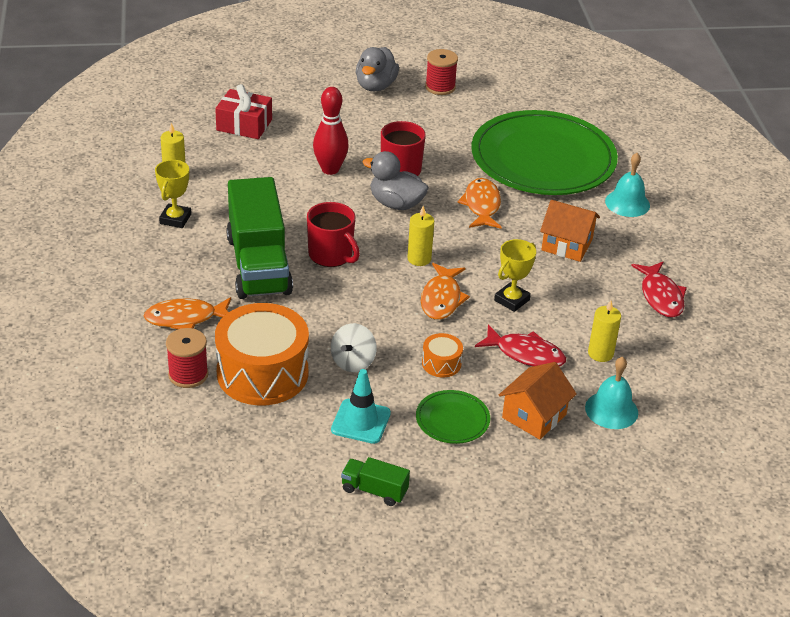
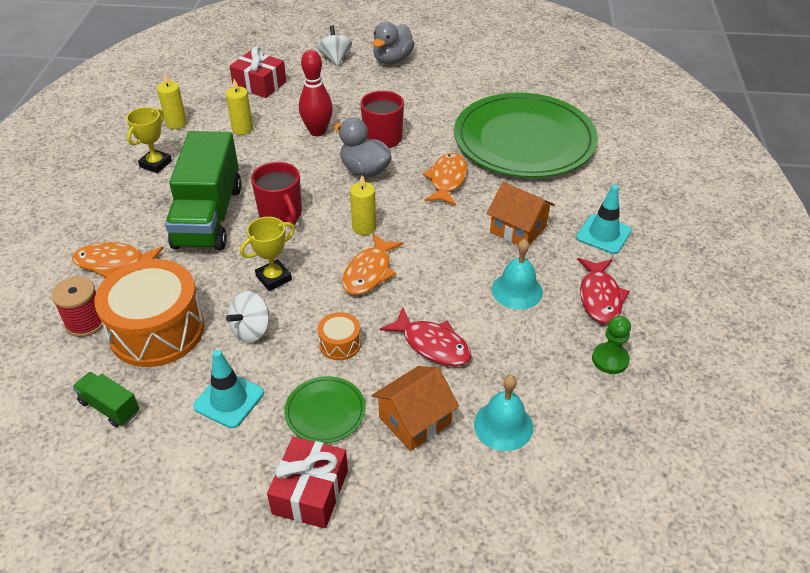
camera: 15 degrees right, 5 degrees up
green truck [341,457,410,506] -> green truck moved to [73,372,139,427]
red spool [425,49,458,95] -> none
yellow trophy [494,239,536,312] -> yellow trophy moved to [240,217,295,291]
yellow candle [588,300,621,362] -> yellow candle moved to [226,79,253,135]
turquoise bell [605,153,650,217] -> turquoise bell moved to [492,239,543,309]
none -> red gift [267,437,348,529]
none -> white spinning top [317,25,352,66]
none -> turquoise traffic cone [576,185,632,254]
none -> green pawn [592,316,631,374]

